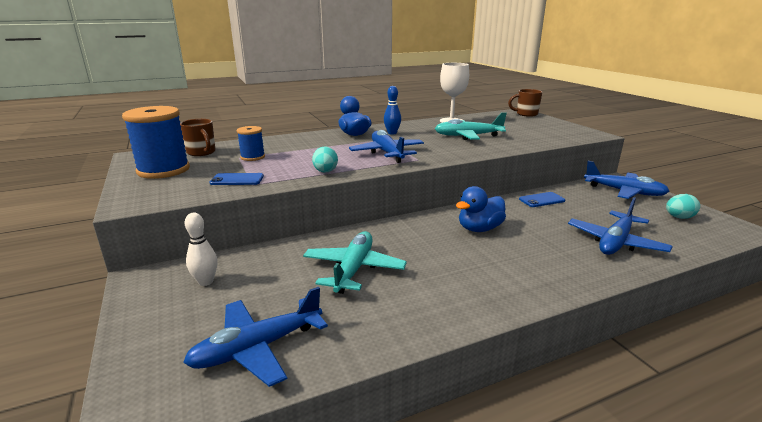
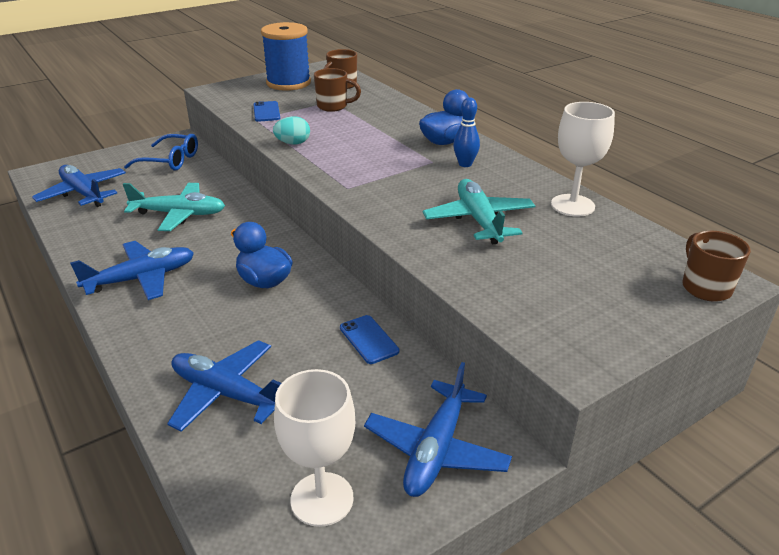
camera: 80 degrees right, 10 degrees up
white bowling pin [185,213,217,286] -> blue glasses [124,134,198,171]
blue spool [237,126,265,161] -> brown mug [314,68,361,112]
blue plane [349,130,424,163] -> blue plane moved to [70,241,194,300]
turquoise egg [666,194,700,219] -> white goblet [274,369,355,527]

